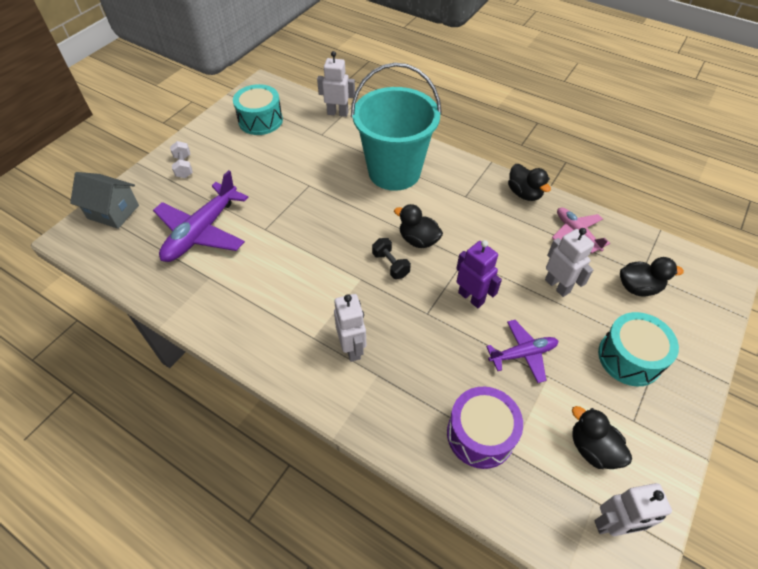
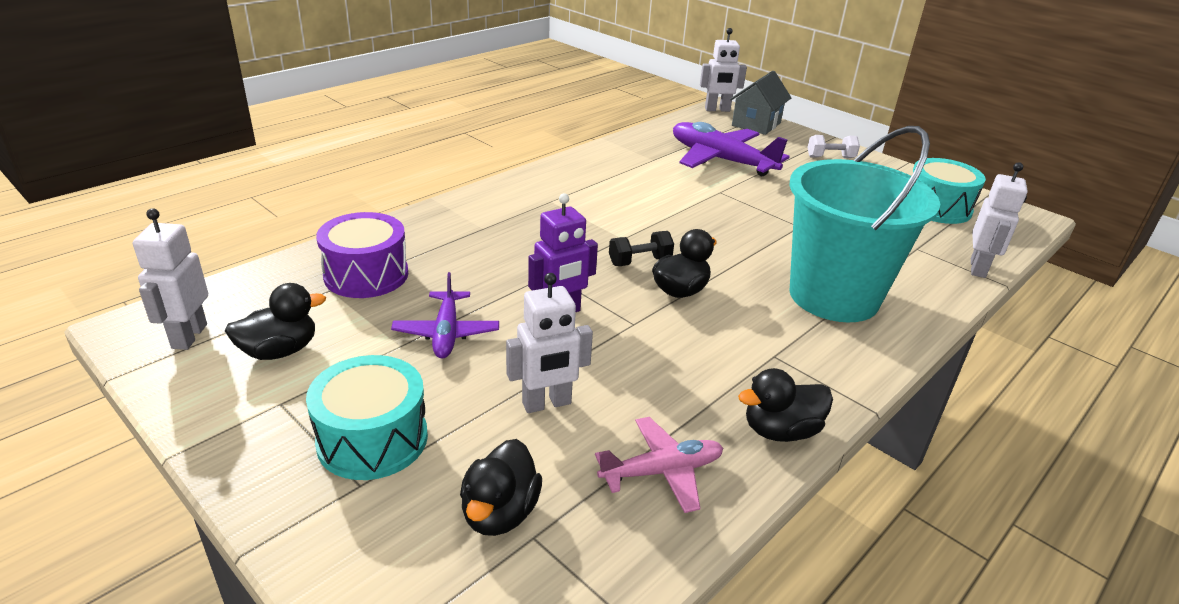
camera: 100 degrees right, 20 degrees down
white robot [334,294,366,362] -> white robot moved to [700,28,747,112]

